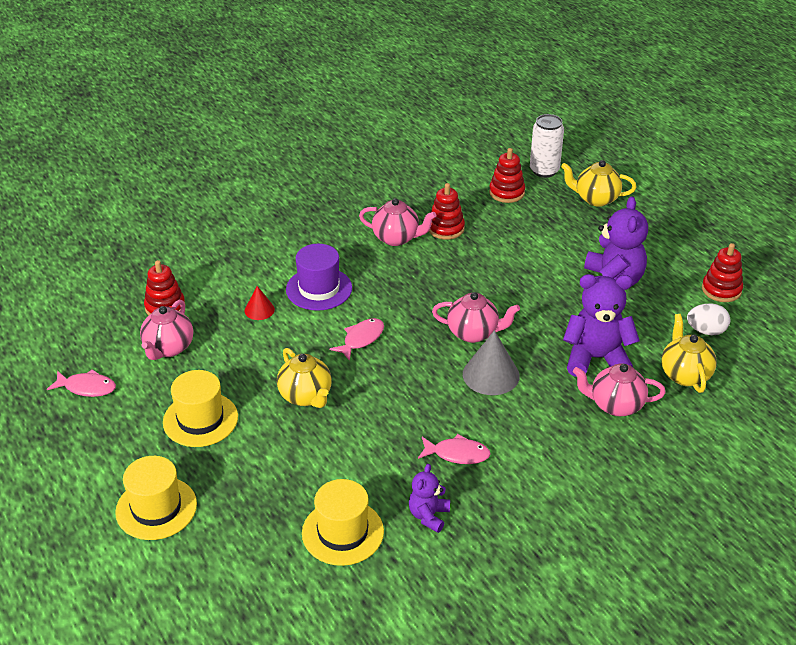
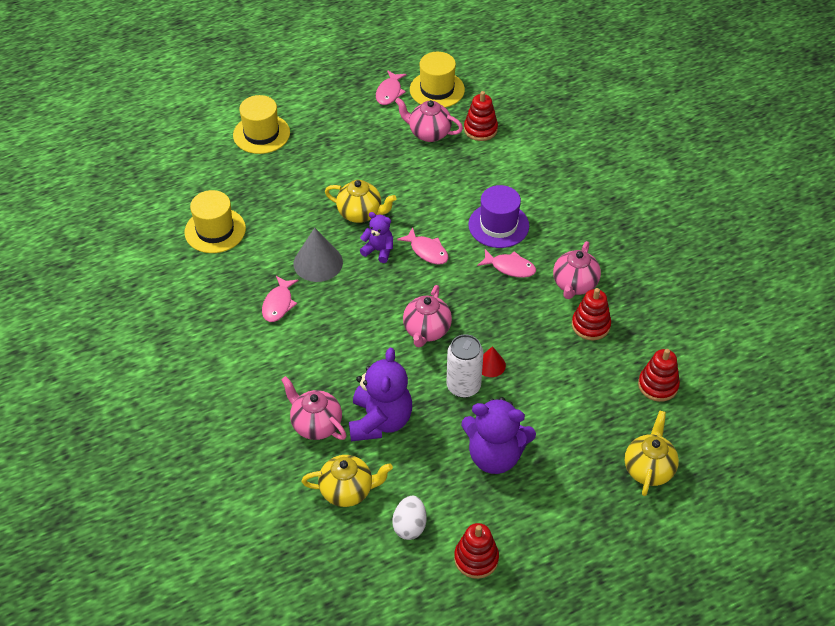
camera: 95 degrees right, 10 degrees up
yellow hat [163,370,238,447] -> yellow hat moved to [410,52,465,108]
red cone [244,286,275,320] -> red cone moved to [482,346,506,377]
yellow teapot [277,348,332,408] -> yellow teapot turned 135 degrees counterclockwise [325,180,396,223]
purple teddy bear [409,464,450,533] -> purple teddy bear moved to [360,212,393,263]
grey cone [463,330,520,395] -> grey cone moved to [294,228,343,282]
white can [530,114,564,178] -> white can moved to [446,334,484,398]
pink teapot [573,364,666,416] -> pink teapot turned 60 degrees counterclockwise [281,376,347,440]
none -> pink fish [477,249,536,278]

